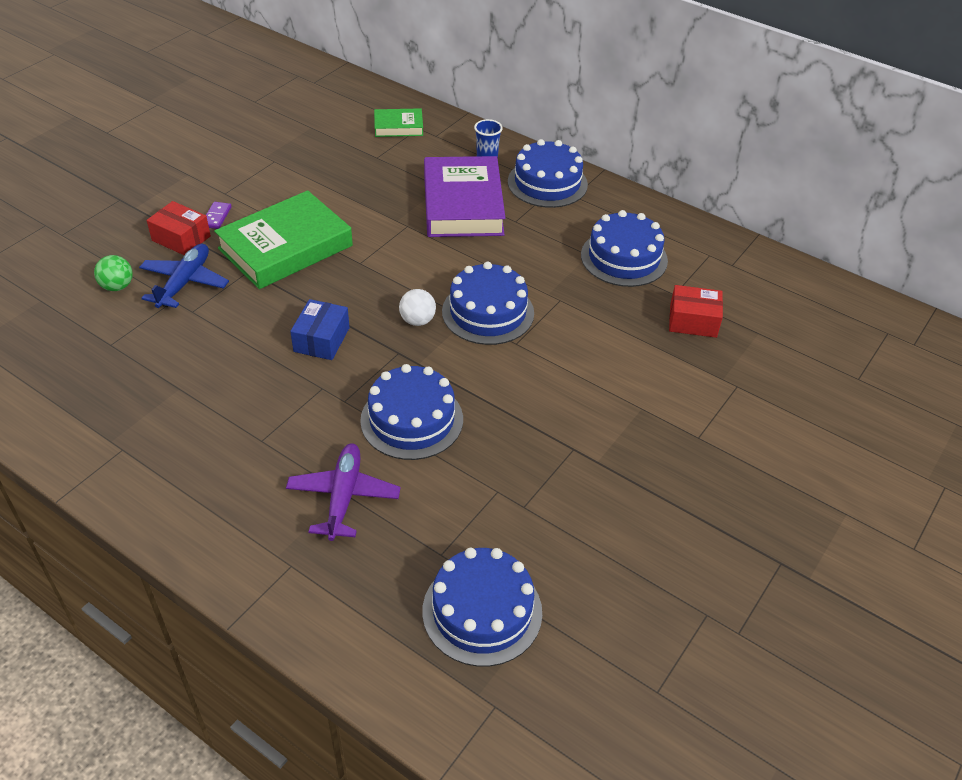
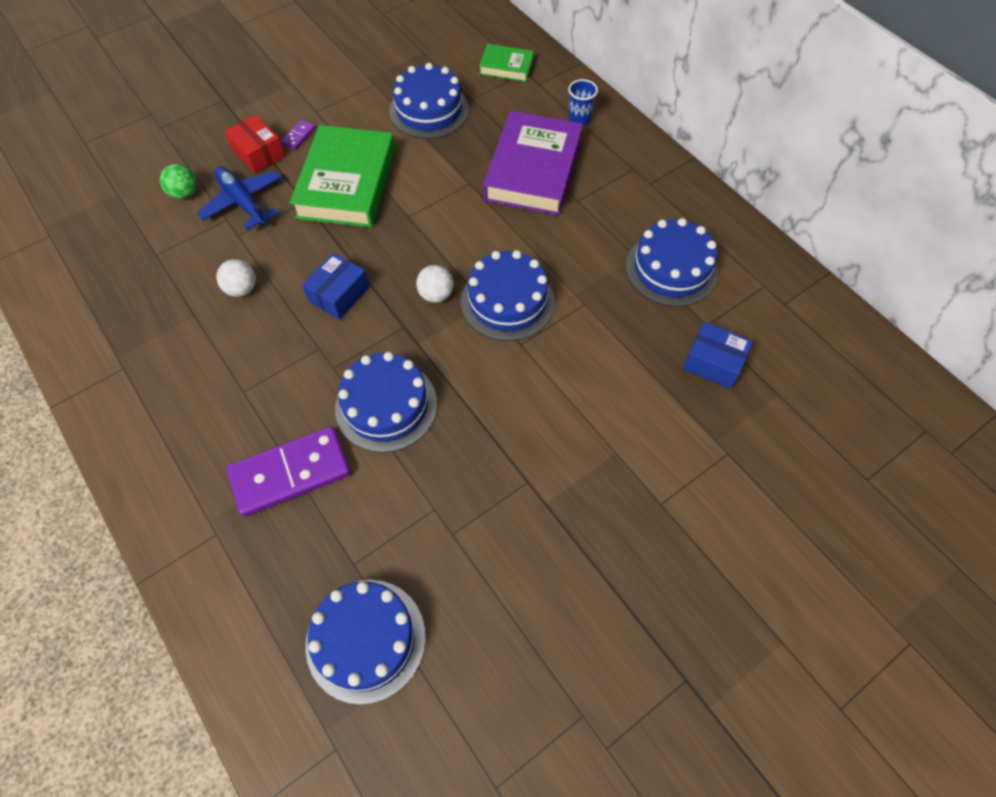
camera: 20 degrees right, 15 degrees up
blue plane [139,244,229,308] -> blue plane turned 75 degrees counterclockwise [197,167,281,230]
green book [214,190,353,289] -> green book turned 60 degrees counterclockwise [290,125,396,228]
purple plane [286,443,401,541] -> purple domino [227,426,351,517]
blue cake [508,139,588,208] -> blue cake moved to [389,63,469,139]
red box [669,285,723,338] -> blue box [683,322,753,389]
none -> white ball [216,259,256,297]

